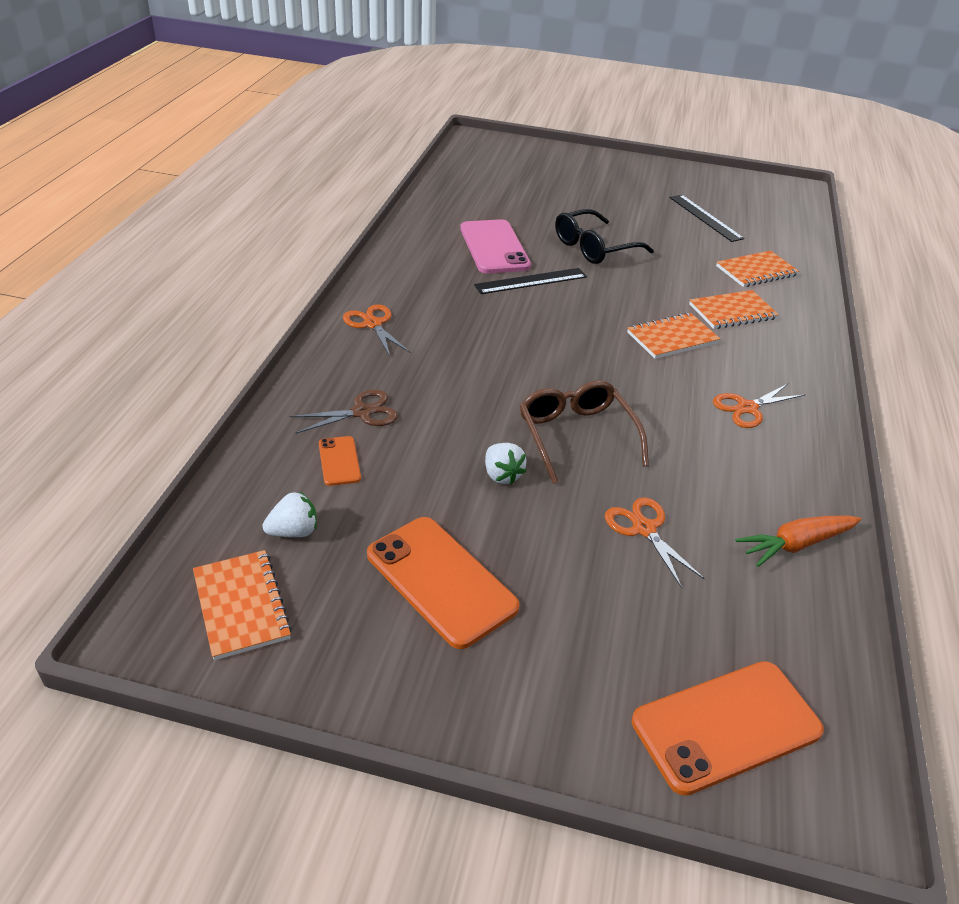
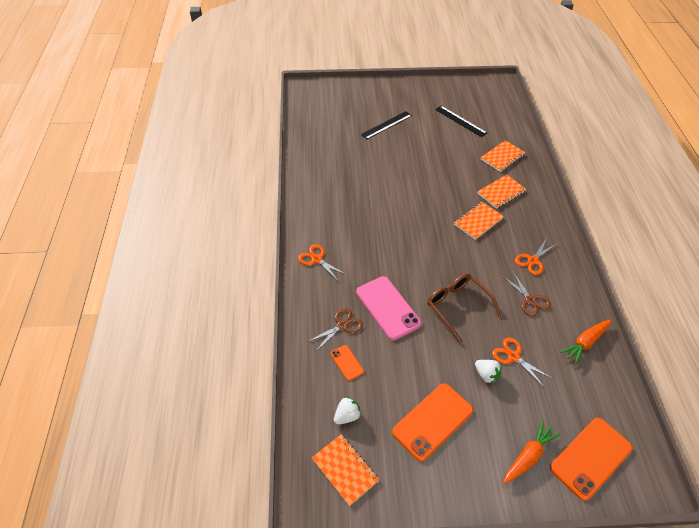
camera: 15 degrees left, 10 degrees up
orange phone [367,517,520,649] -> orange phone turned 75 degrees counterclockwise [392,383,473,462]
pink phone [460,219,531,274] -> pink phone moved to [356,276,421,340]
black ruler [474,268,587,294] -> black ruler moved to [361,111,412,140]
white strawberry [485,443,527,485] -> white strawberry moved to [475,360,502,383]
black glasses [555,209,654,264] -> none
none -> brown scissors [502,272,551,317]
none -> orange carrot [503,420,560,484]

